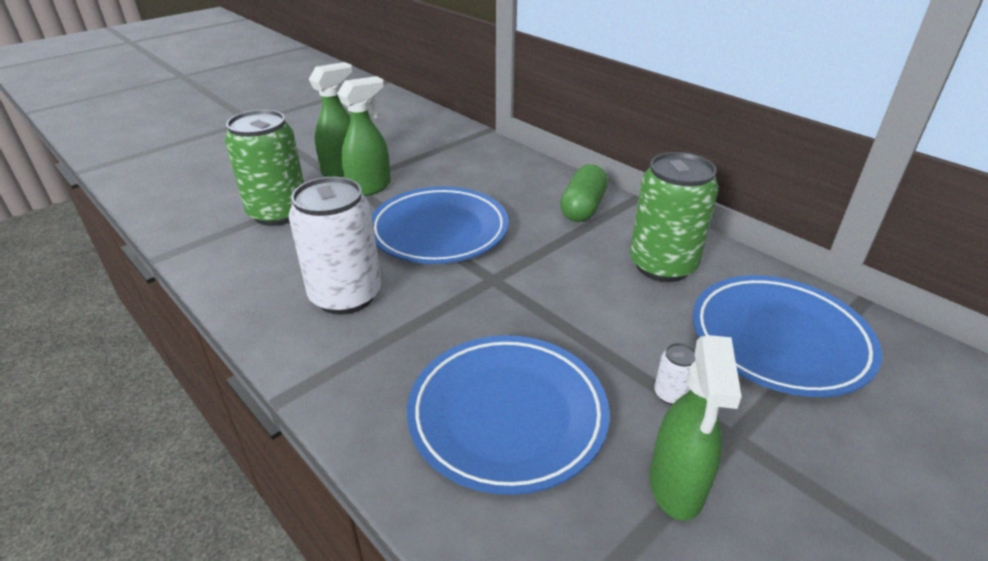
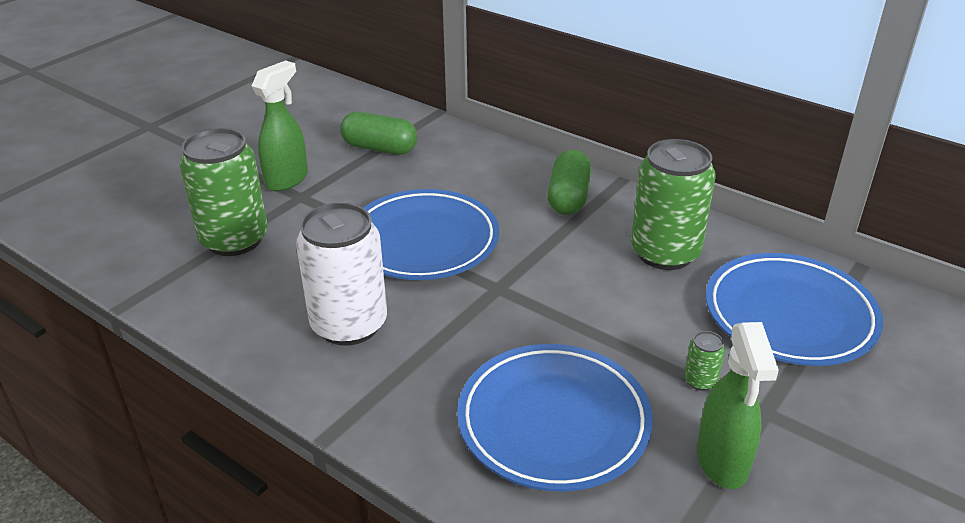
camera: 10 degrees left, 0 degrees up
green spray bottle [337,76,391,196] -> none
white can [654,343,696,405] -> green can [684,331,725,391]
none -> green capsule [340,112,417,155]

